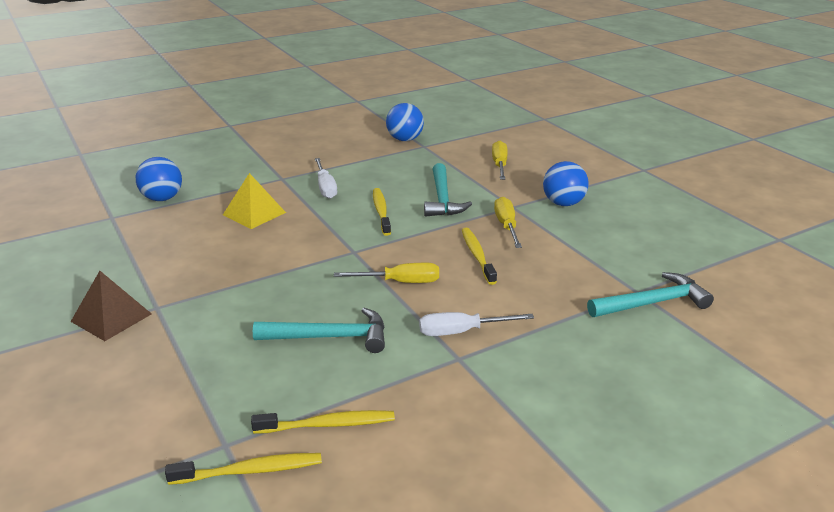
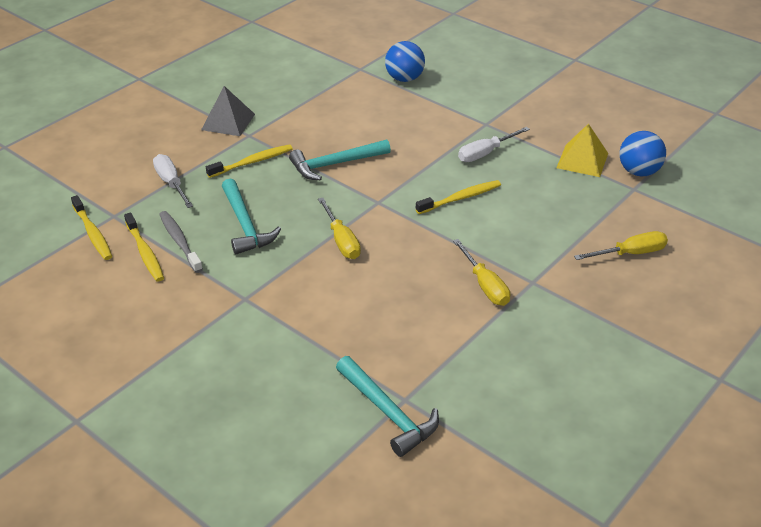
camera: 70 degrees right, 10 degrees up
brown pyramid [71,271,152,341] -> grey pyramid [201,86,255,136]
yellow pyramid [223,173,286,229] -> yellow pyramid moved to [556,123,608,177]
white screwdriver [419,312,534,336] -> white screwdriver moved to [153,154,193,208]
turquoise hammer [424,163,472,217] -> turquoise hammer moved to [289,140,391,180]
yellow toothbrush [462,228,497,285] -> yellow toothbrush moved to [206,144,293,178]
yellow screwdriver [494,197,522,248] -> yellow screwdriver turned 90 degrees clockwise [453,239,510,306]
blue ball [543,161,589,206] -> none
none -> grey toothbrush [159,211,203,273]

